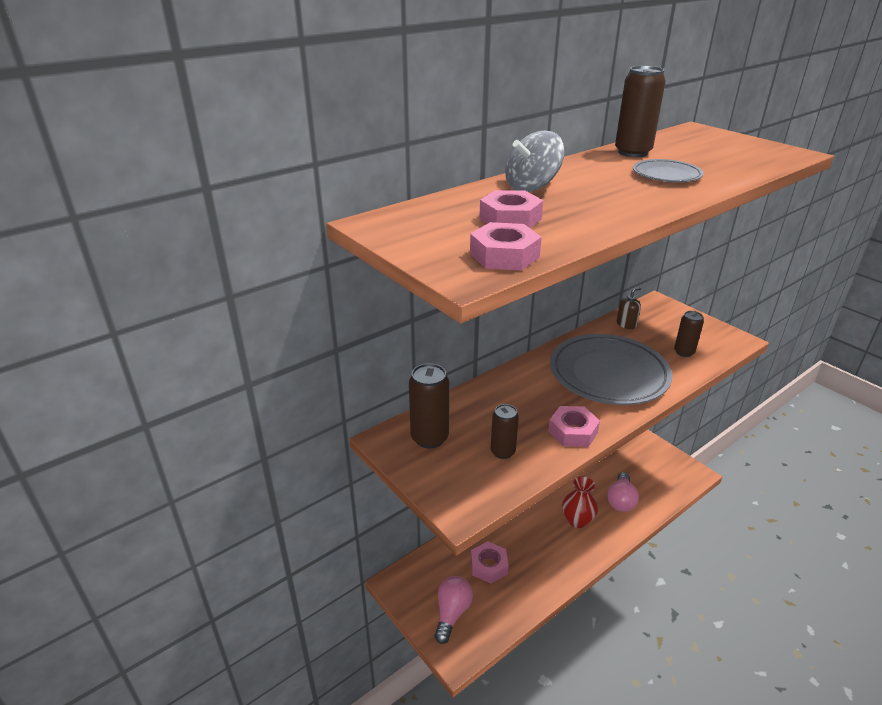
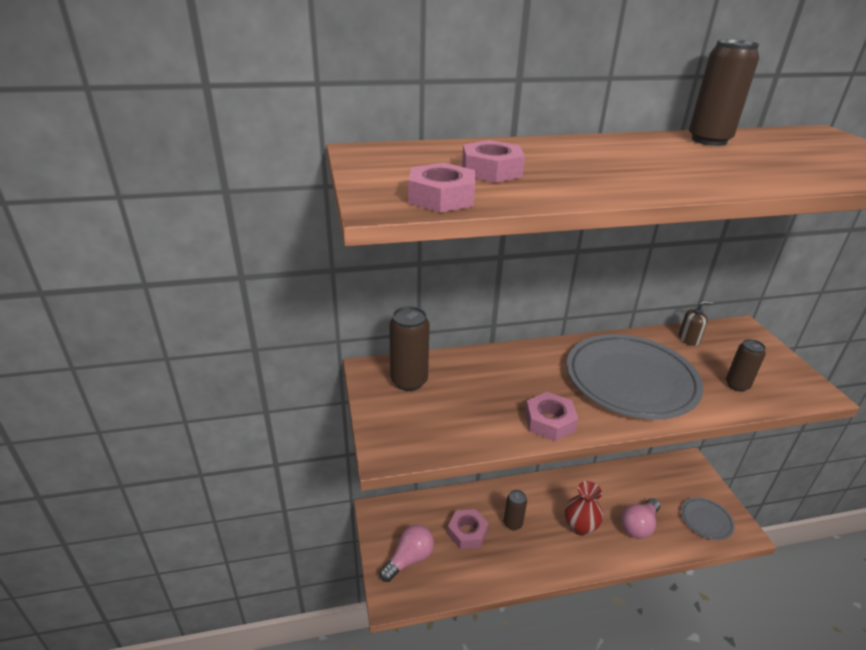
camera: 25 degrees right, 0 degrees up
brown can [491,404,519,459] -> brown can moved to [504,490,527,530]
grey spinning top [505,131,564,192] -> none
grey plate [633,159,704,182] -> grey plate moved to [681,498,735,540]

